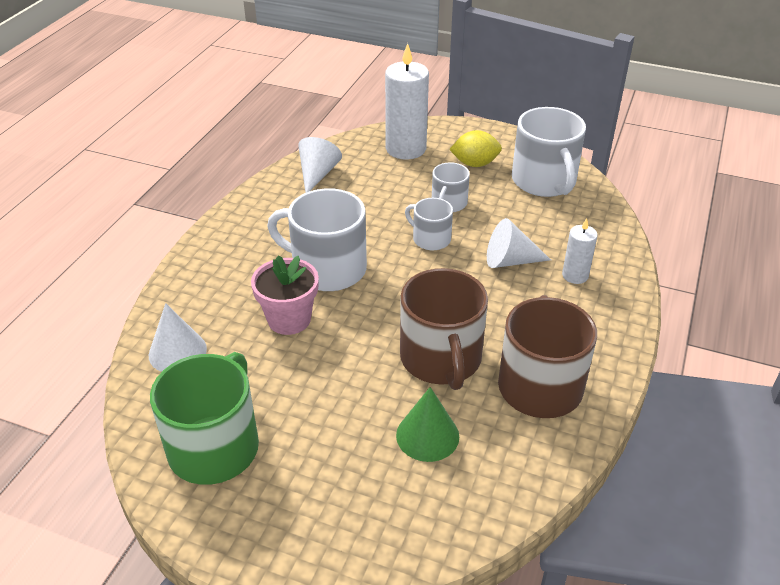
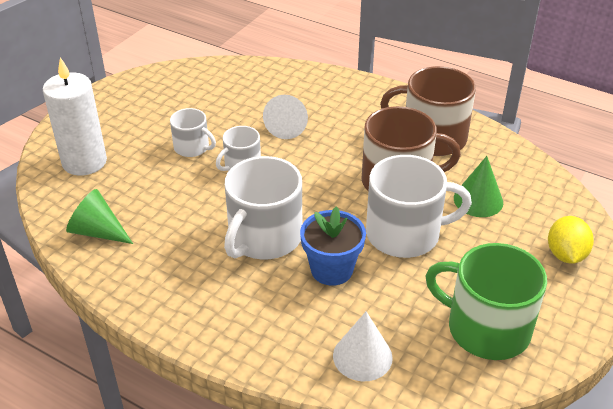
camera: 80 degrees left, 0 degrees up
pink flower pot [251,255,319,335] -> blue flower pot [300,206,366,286]
white cone [298,137,342,193] -> green cone [66,189,133,244]
yellow lemon [449,130,502,167] -> yellow lemon moved to [548,216,594,264]
white mug [512,107,586,197] -> white mug moved to [366,155,472,258]
white candle [562,218,598,284] -> none

